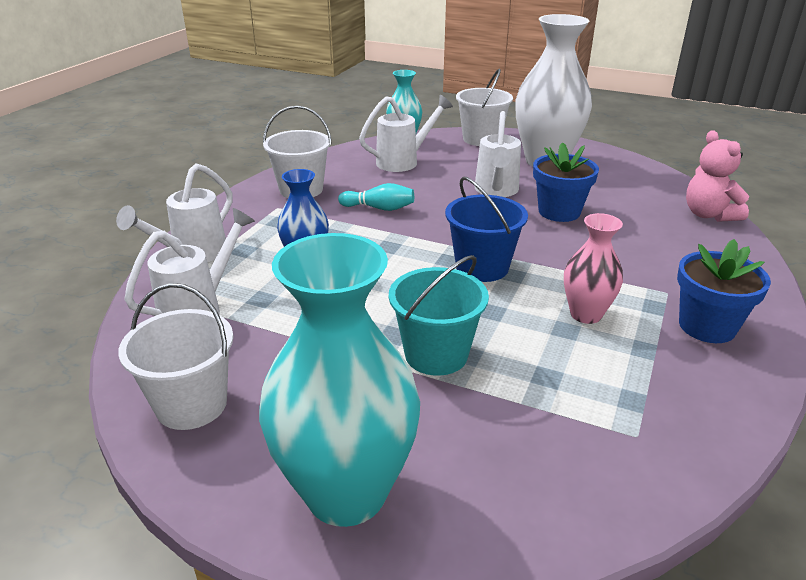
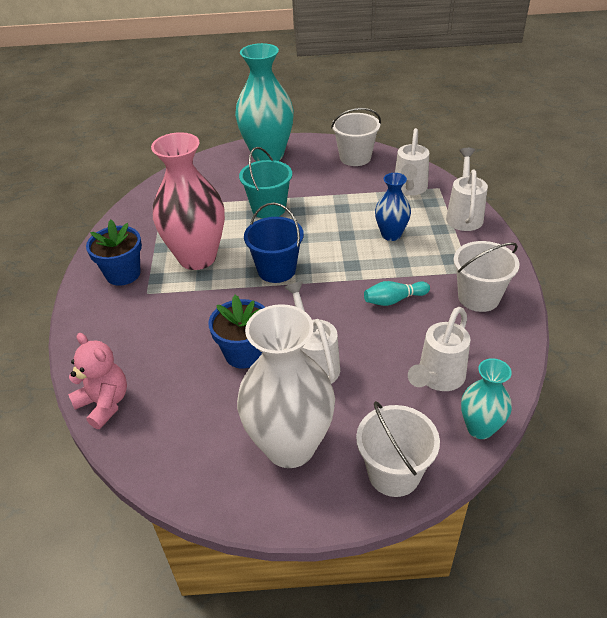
camera: 155 degrees right, 10 degrees up
pink vase [564,213,623,324] -> pink vase [151,132,225,270], size x1.90

